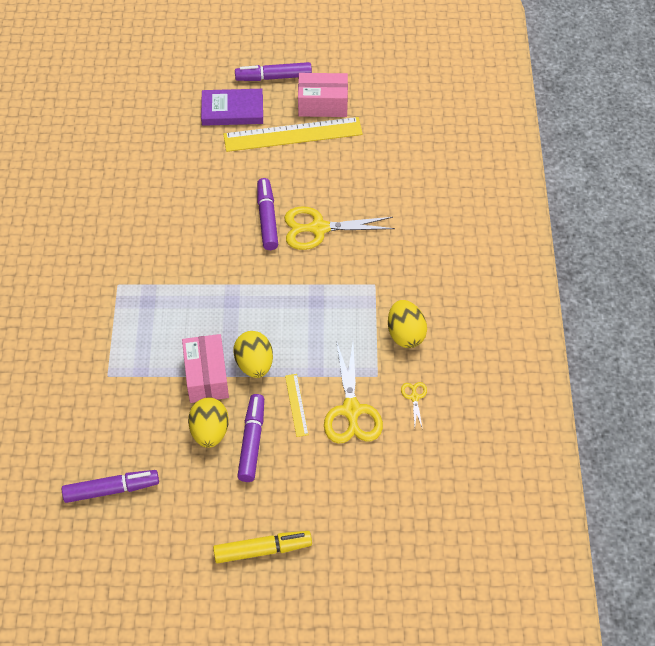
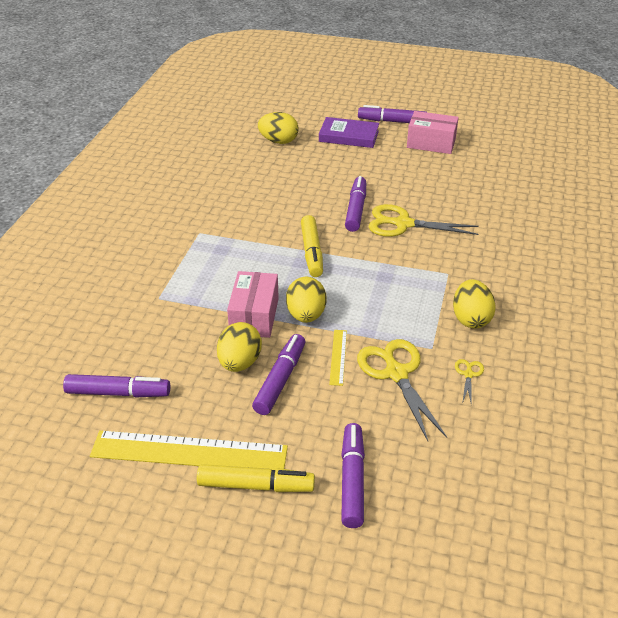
camera: 15 degrees right, 15 degrees down
yellow ruler [223,117,363,152] -> yellow ruler moved to [90,430,288,470]
yellow scissors [324,341,383,444] -> yellow scissors turned 150 degrees clockwise [357,339,447,441]
none -> yellow egg [258,112,299,144]
none -> yellow marker [301,215,323,277]
none -> purple marker [341,423,365,528]

